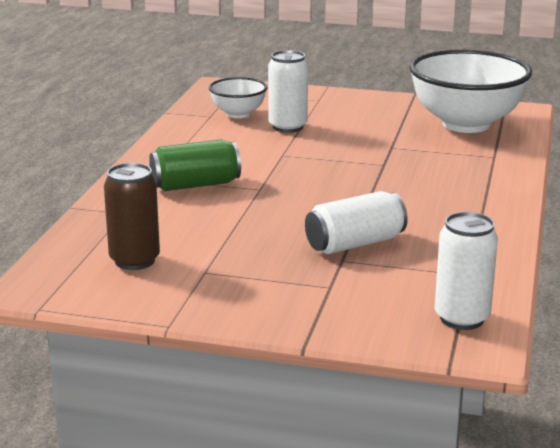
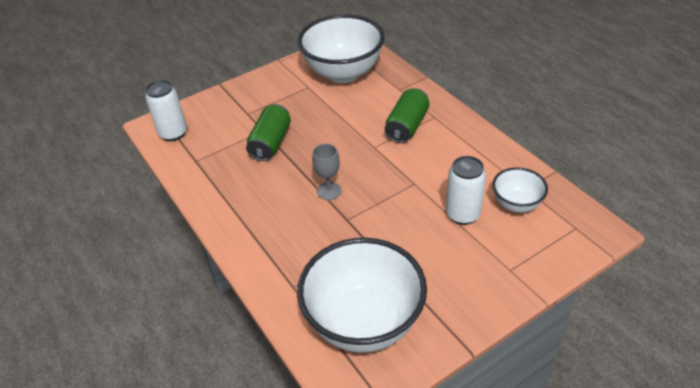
camera: 135 degrees right, 20 degrees up
brown can [104,163,160,270] -> white bowl [298,14,385,83]
white can [305,191,408,254] -> green can [246,104,291,161]
none -> grey goblet [312,144,341,200]

